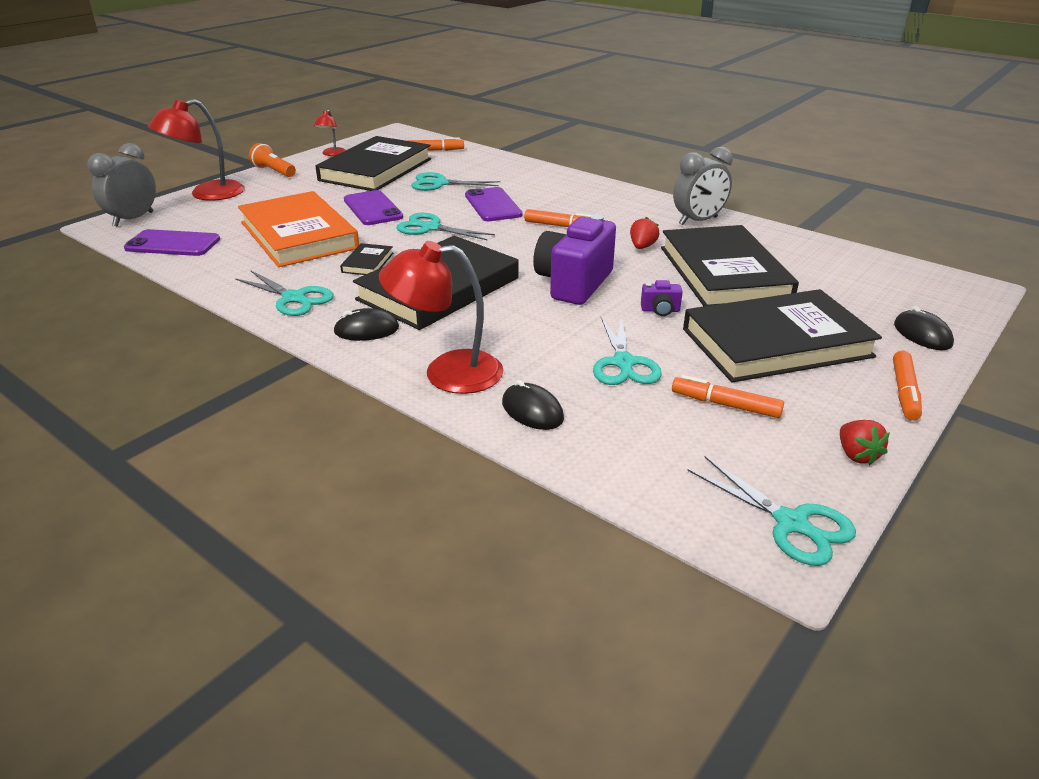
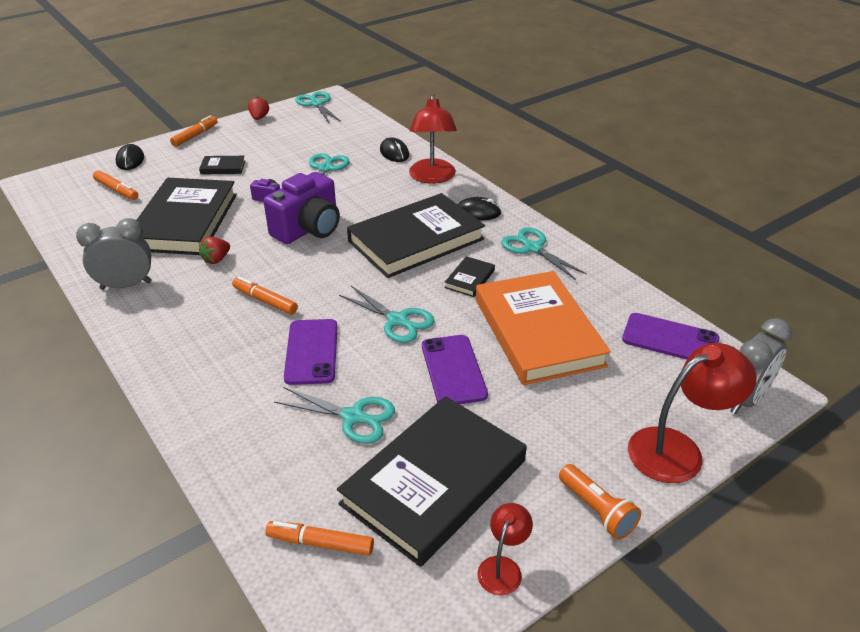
camera: 165 degrees left, 5 degrees up
red lamp [379,241,504,394] -> red lamp turned 75 degrees clockwise [409,94,457,184]
orange marker [672,375,784,418] -> orange marker moved to [93,170,139,200]
black book [683,289,882,383] -> black book [199,156,245,174], size x0.40

